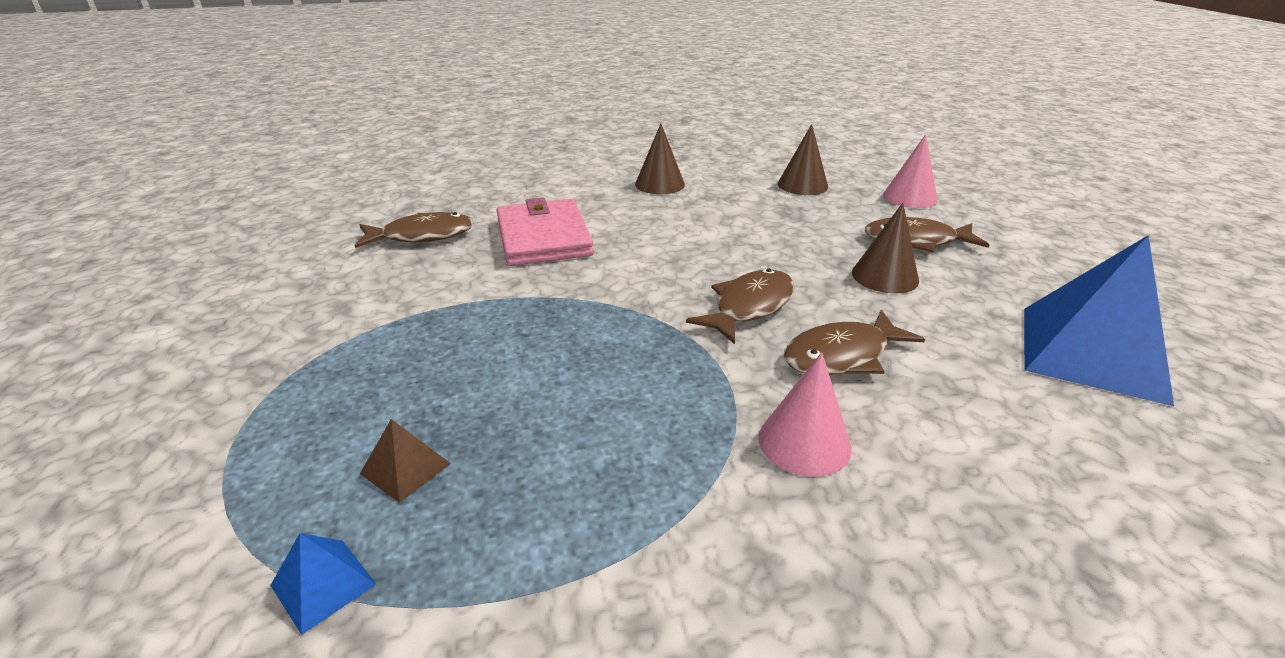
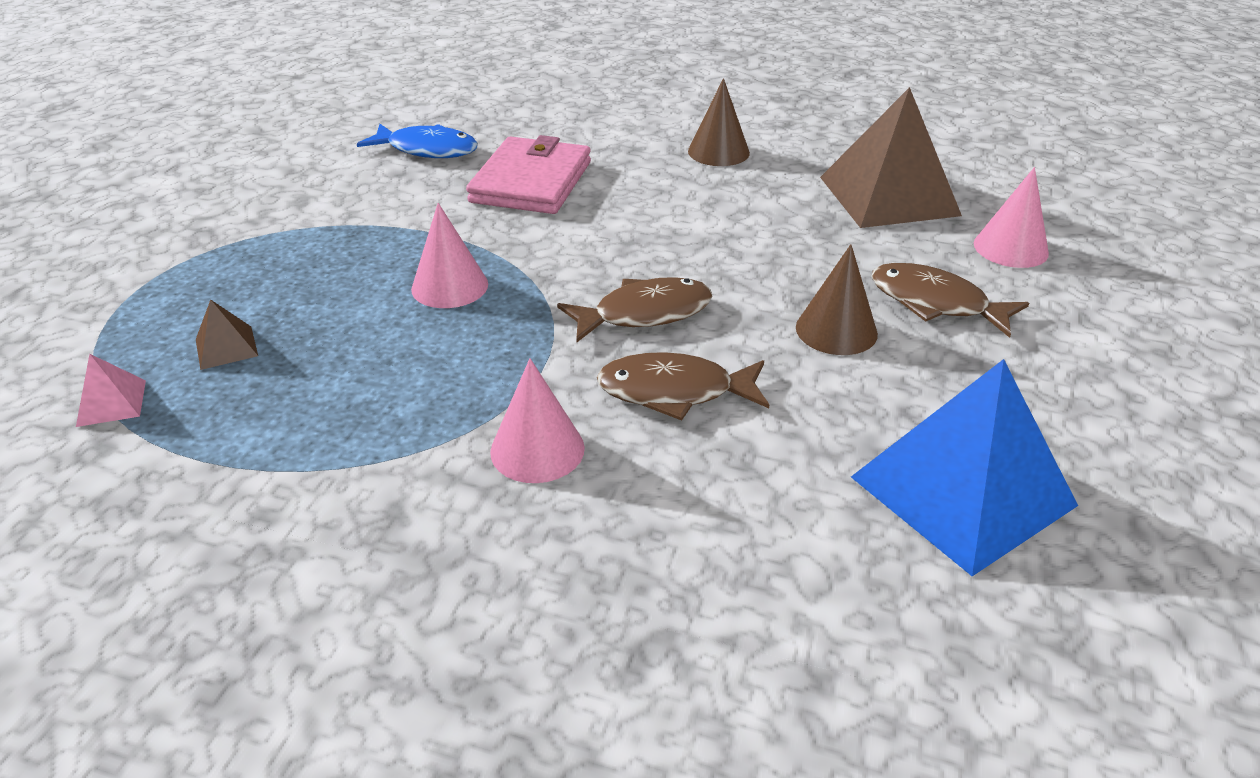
camera: 30 degrees right, 5 degrees up
blue pyramid [270,533,376,635] -> pink pyramid [76,354,146,427]
brown fish [354,212,474,248] -> blue fish [357,124,478,158]
brown cone [778,124,828,195] -> brown pyramid [820,87,962,228]
none -> pink cone [411,203,488,308]

